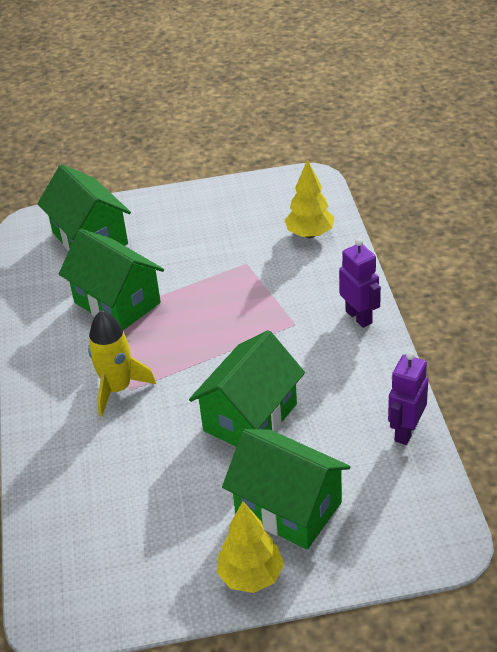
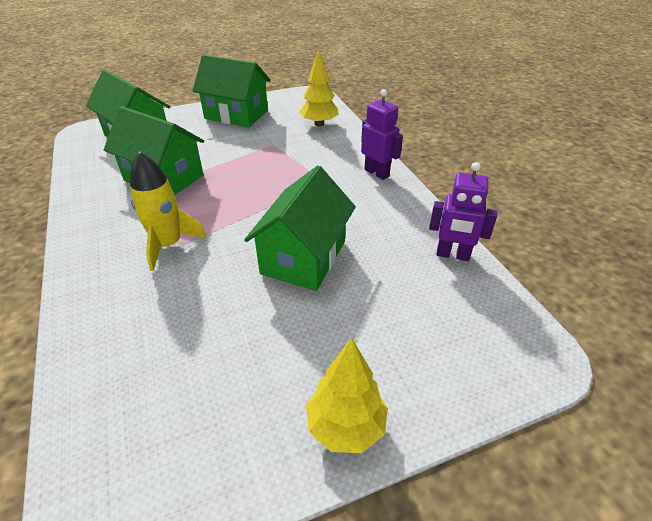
camera: 15 degrees left, 0 degrees up
green house [222,429,351,549] -> green house moved to [193,54,271,128]
purple robot [388,351,428,445] -> purple robot turned 90 degrees counterclockwise [429,162,497,261]

